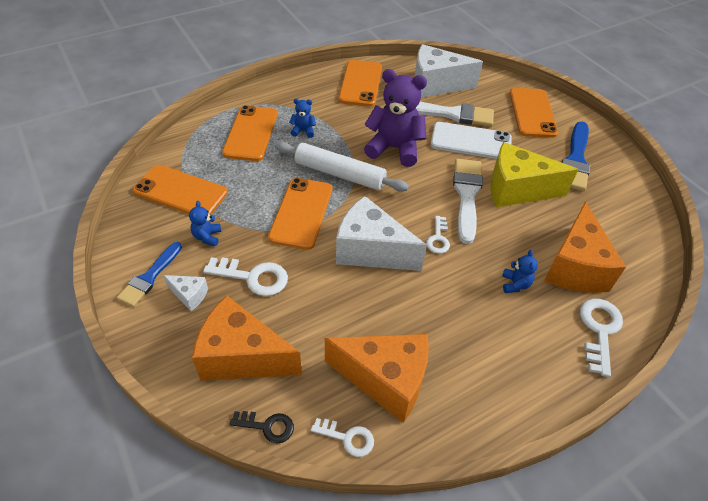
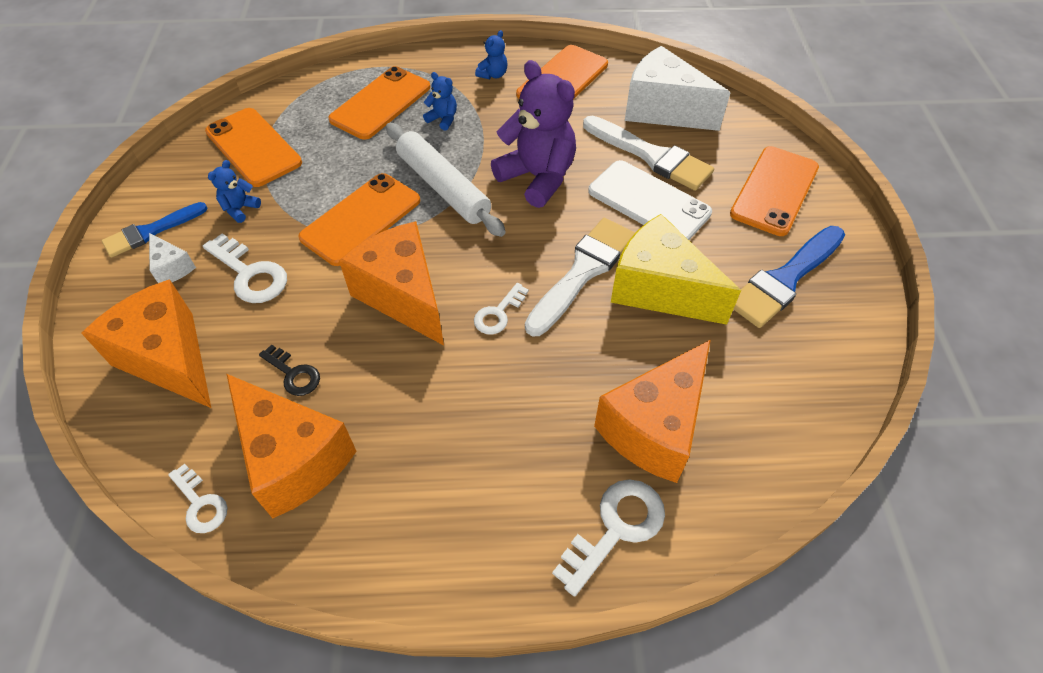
camera: 30 degrees right, 5 degrees up
black key [230,411,294,443] -> black key moved to [259,344,320,396]
white cheese [336,196,427,271] -> orange cheese [339,221,444,345]
blue teddy bear [502,250,538,293] -> blue teddy bear moved to [475,30,508,79]

